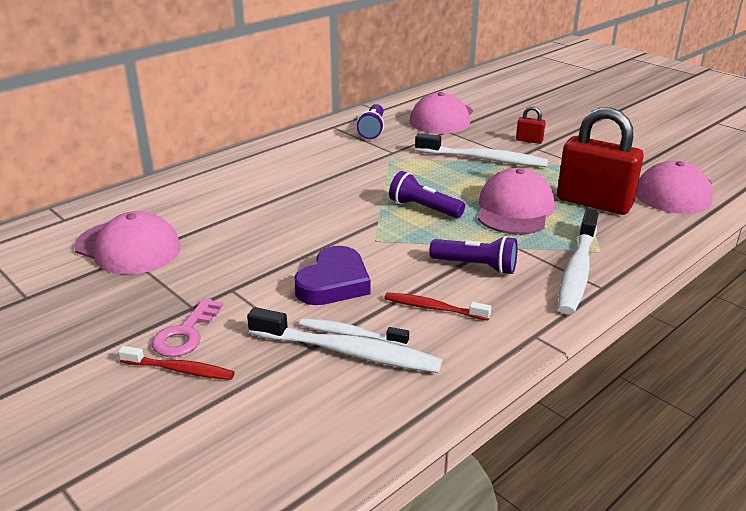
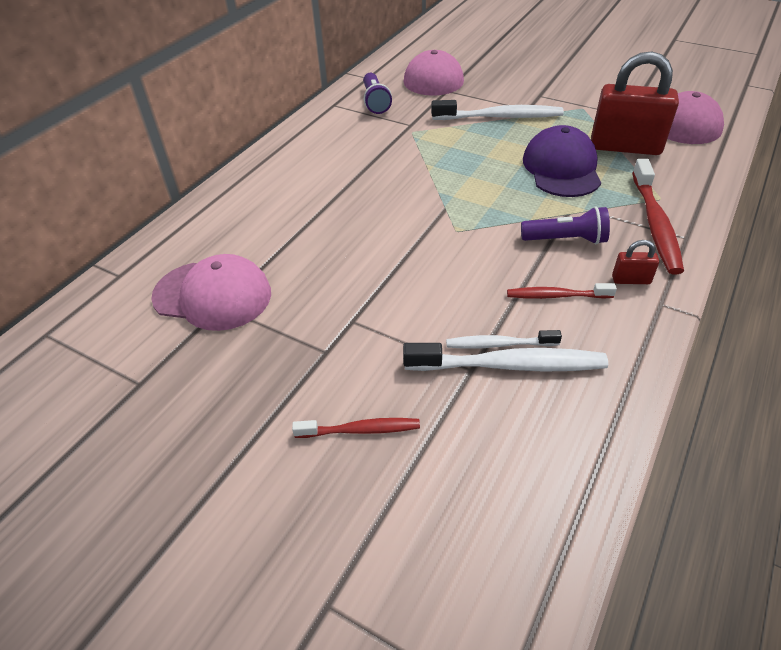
camera: 15 degrees left, 15 degrees up
pink key [151,298,223,357] -> none
purple heart [294,246,370,305] -> none
purple flashlight [389,171,465,218] -> none
pink cap [478,168,555,235] -> purple cap [523,125,601,197]
red padlock [516,106,546,144] -> red padlock moved to [612,240,659,284]
white toothbrush [558,209,599,315] -> red toothbrush [632,159,684,274]

